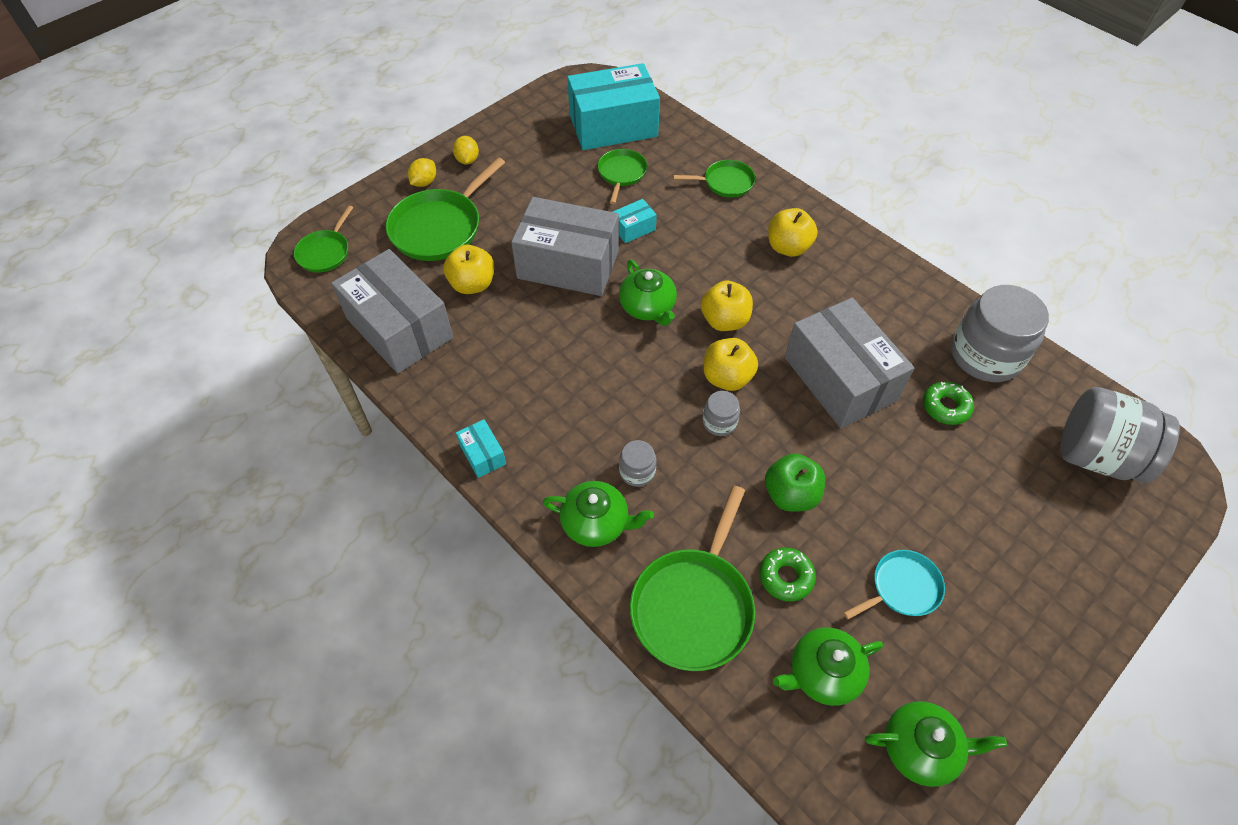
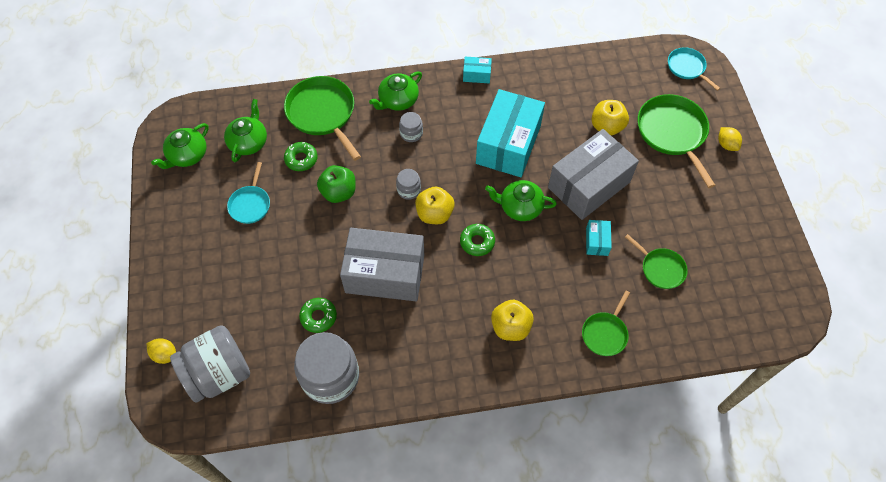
camera: 125 degrees right, 5 degrees up
green pan [294,206,353,273] -> turquoise pan [668,47,720,91]
grey box [331,249,453,374] -> none
yellow lemon [453,136,479,164] -> yellow lemon moved to [147,338,176,364]
turquoise box [567,63,660,150] -> turquoise box moved to [476,89,545,177]
yellow apple [701,281,753,331] -> green donut [460,224,495,256]

